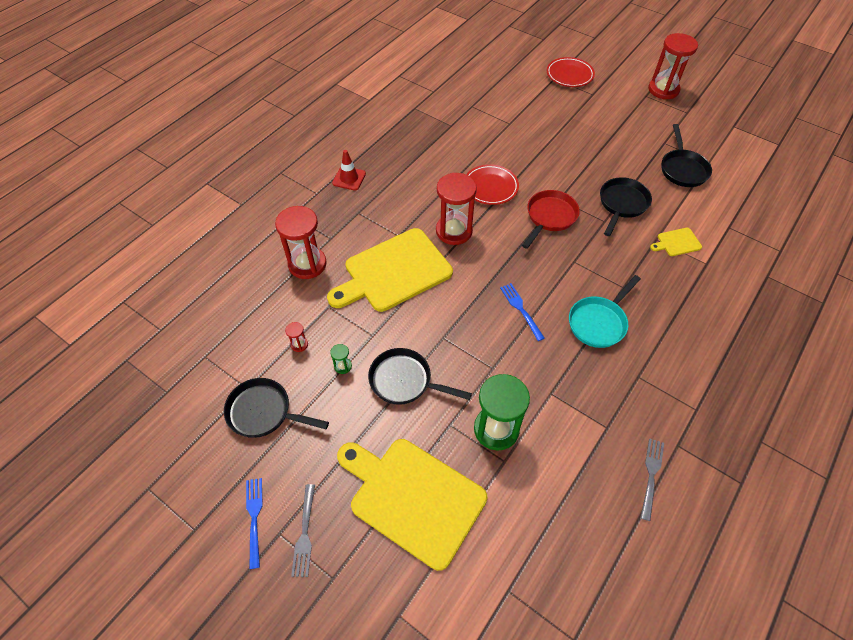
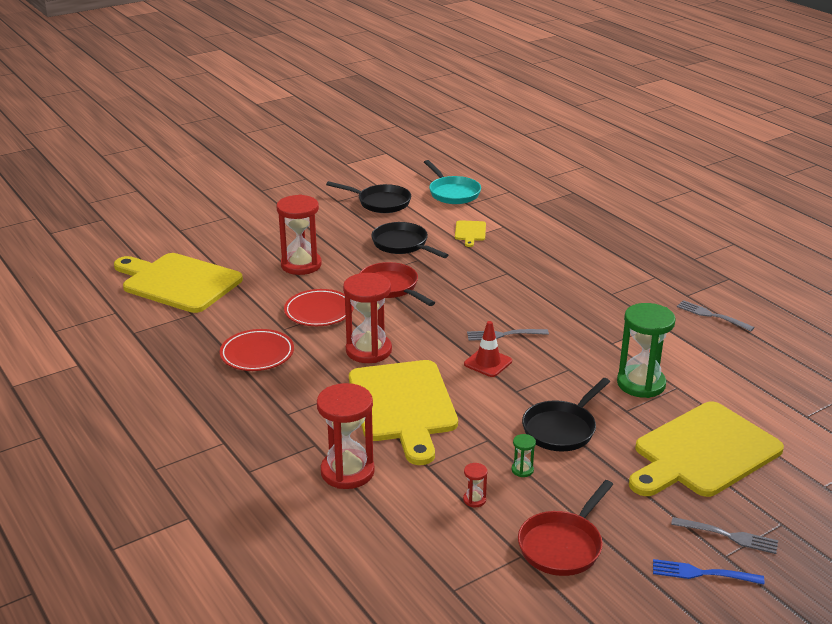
camera: 70 degrees left, 25 degrees down
black pan [224,378,329,438] -> red pan [518,480,613,576]
red traffic cone [332,150,366,190] -> red traffic cone moved to [464,321,512,377]
blue fork [500,283,544,341] -> grey fork [467,329,549,341]
red plate [546,57,595,87] -> red plate moved to [220,329,294,371]
turquoise pan [569,275,641,348] -> turquoise pan moved to [424,160,481,204]
red hourglass [648,33,698,99] -> red hourglass moved to [277,195,322,275]
none -> yellow cutting board [114,253,243,313]

